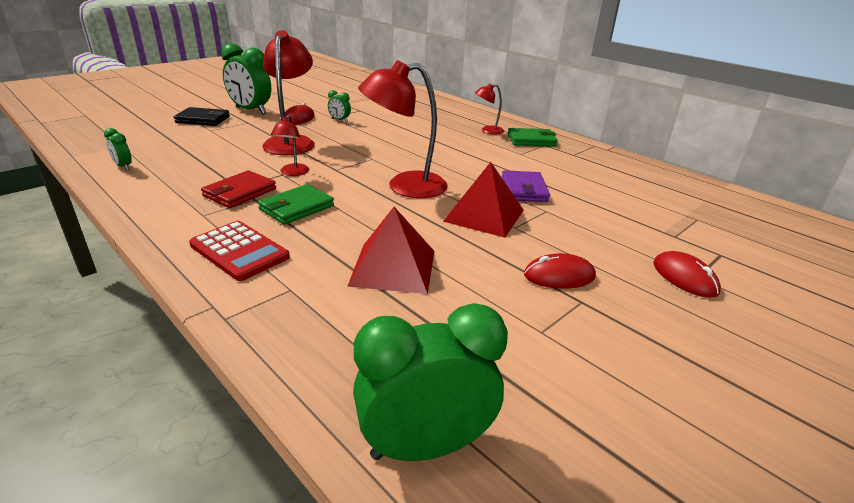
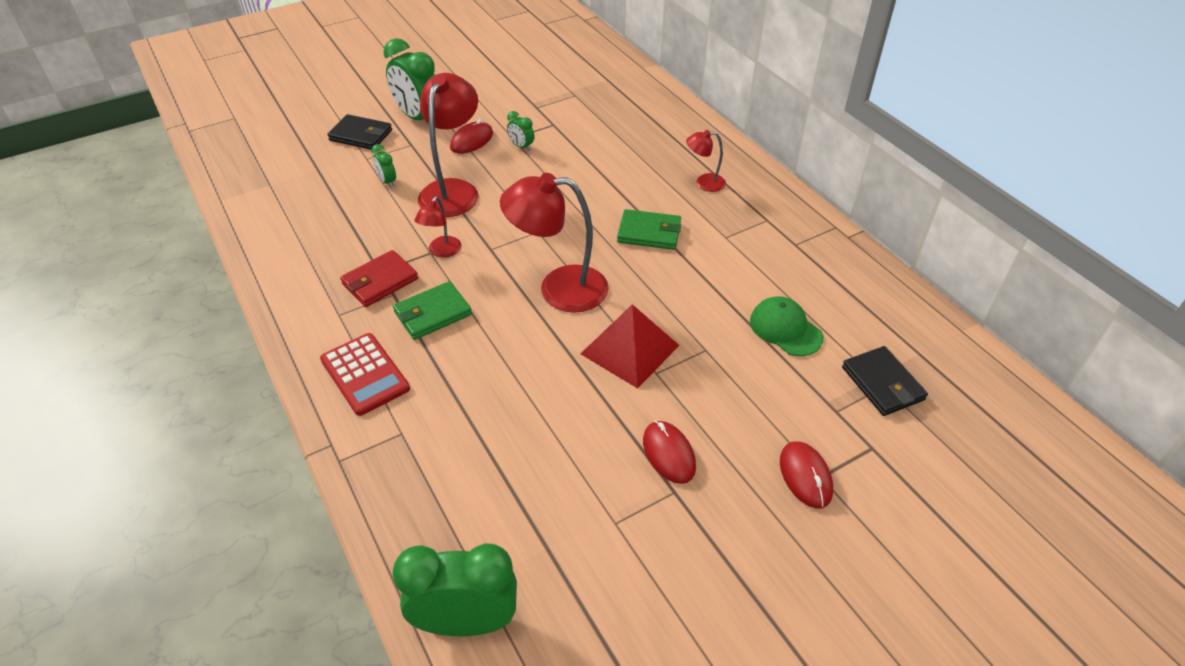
camera: 15 degrees right, 15 degrees up
green clock [104,128,132,170] -> green clock moved to [371,144,396,188]
red pyramid [347,207,434,294] -> none
purple wallet [502,170,550,202] -> none
green wallet [508,128,558,146] -> green wallet moved to [617,209,681,250]
red mouse [524,253,596,289] -> red mouse turned 60 degrees clockwise [643,421,696,484]
none -> green cap [750,296,823,356]
none -> black wallet [842,346,928,416]

